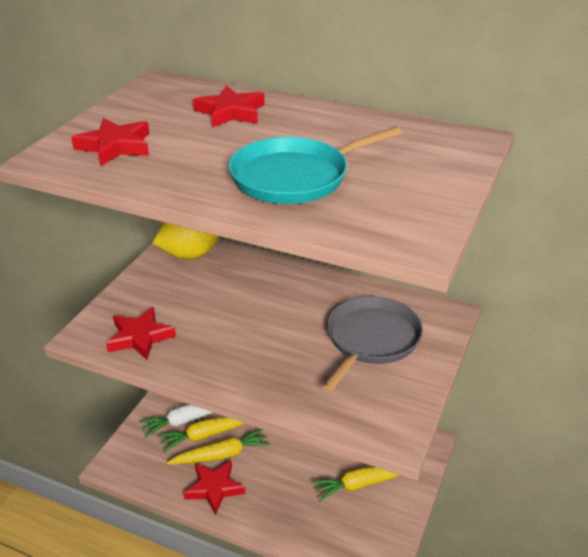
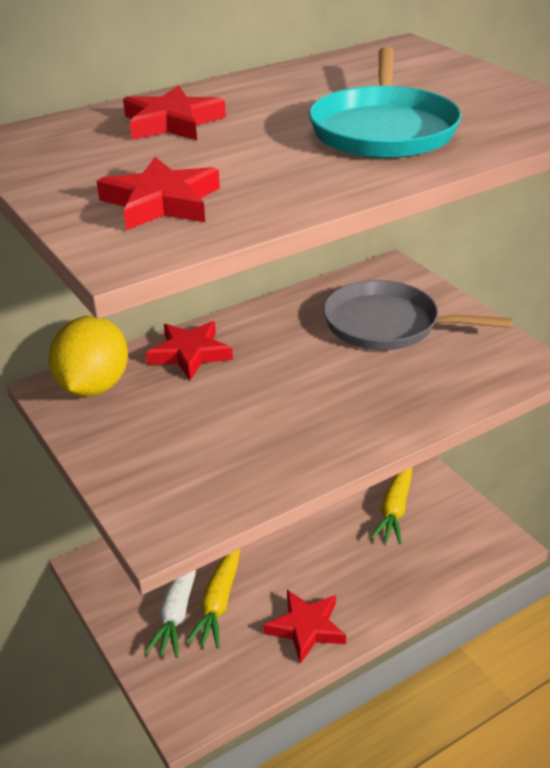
camera: 55 degrees left, 0 degrees up
red star [106,307,176,360] -> red star moved to [146,321,233,380]
yellow carrot [166,429,270,464] -> none
grey pan [322,296,423,392] -> grey pan turned 45 degrees counterclockwise [323,280,512,350]

